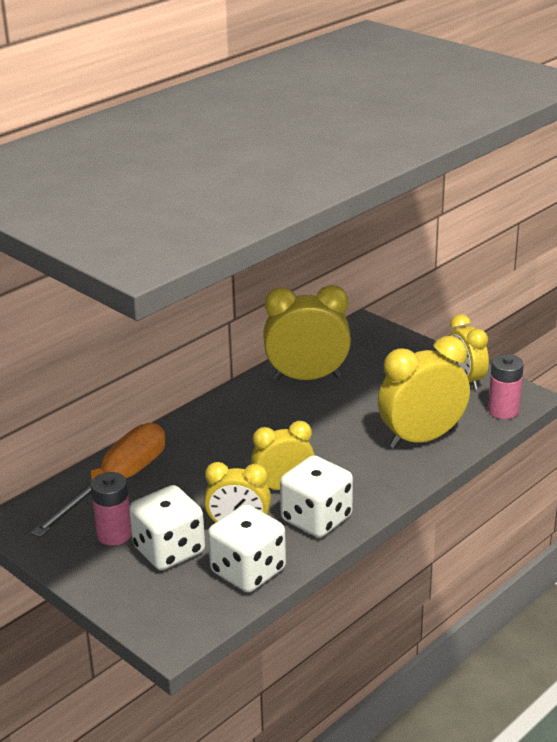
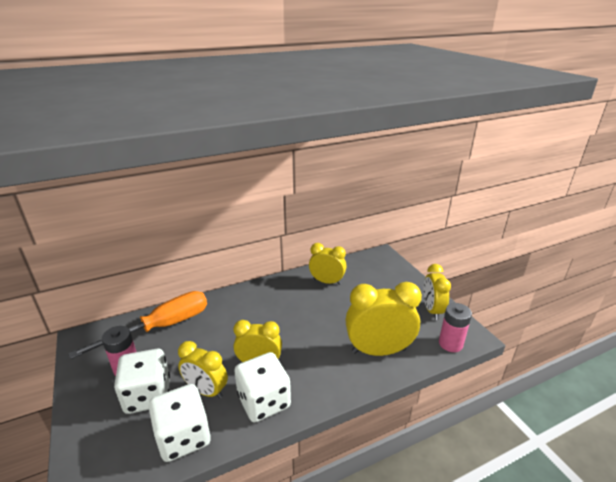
camera: 20 degrees right, 0 degrees up
yellow clock [263,285,351,380] -> yellow clock [309,243,346,285], size x0.64

